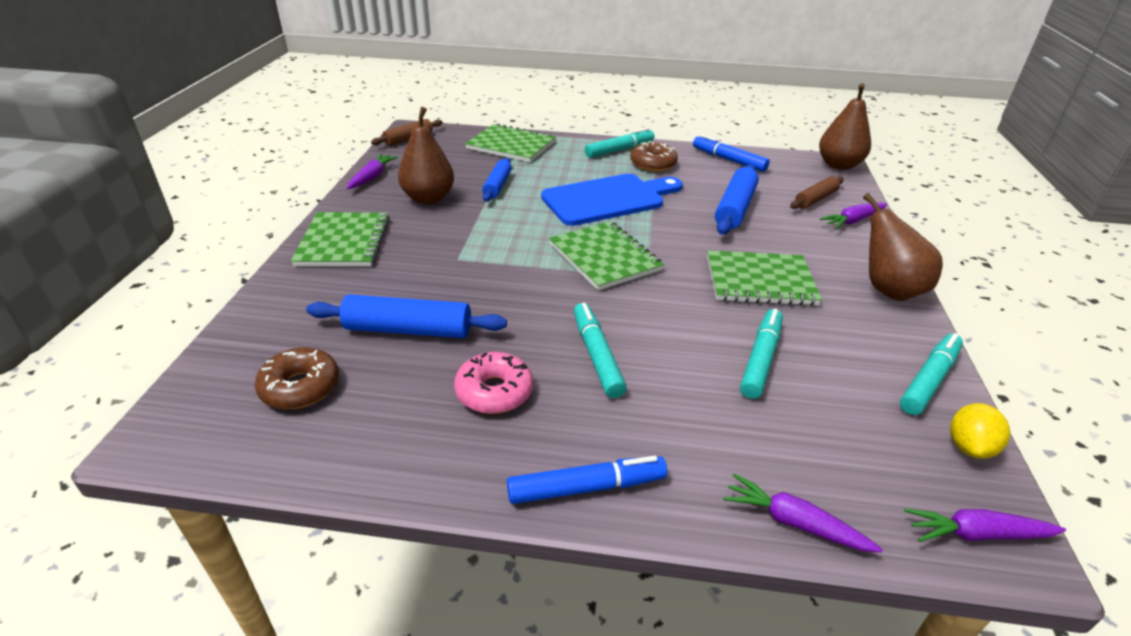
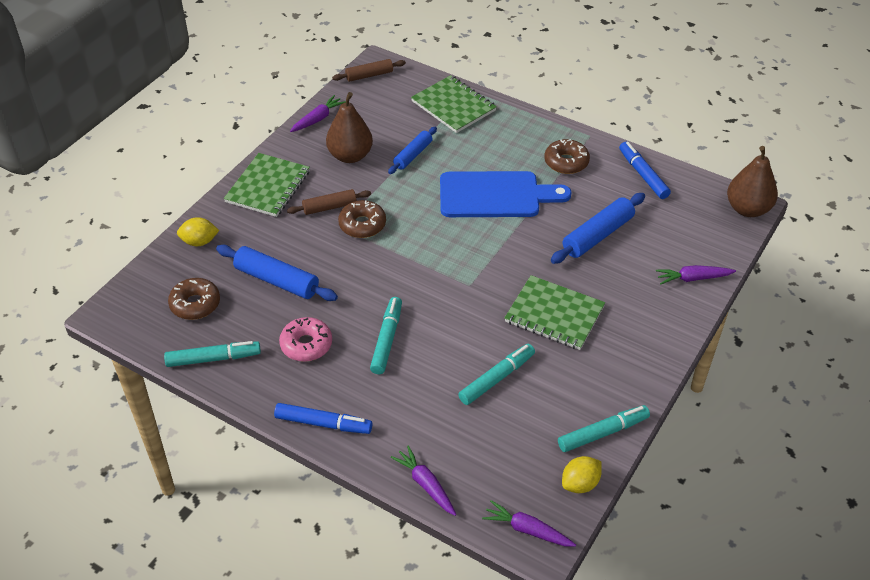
camera: 25 degrees right, 10 degrees up
green notebook [549,221,664,291] -> none
turquoise marker [585,128,654,158] -> turquoise marker moved to [164,341,261,367]
brown rolling pin [790,176,844,209] -> brown rolling pin moved to [287,189,371,215]
brown pear [863,193,943,301] -> none
none -> yellow lemon [177,217,219,246]
none -> brown donut [338,200,386,238]

